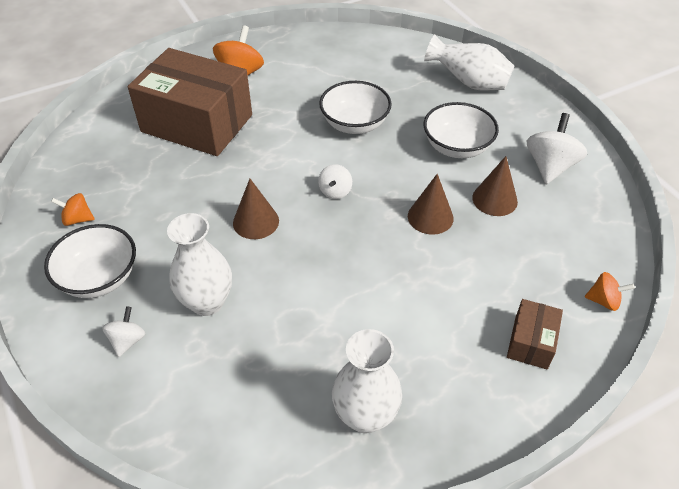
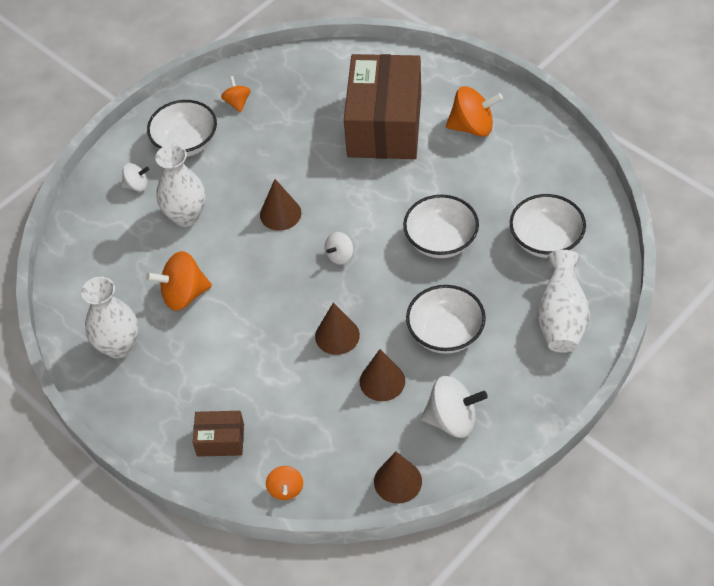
camera: 75 degrees right, 5 degrees up
white spinning top [318,164,352,199] -> white spinning top turned 45 degrees counterclockwise [325,232,353,265]
none -> orange spinning top [146,251,212,311]
none -> brown cone [374,451,422,503]
none -> white bowl [510,194,586,258]

